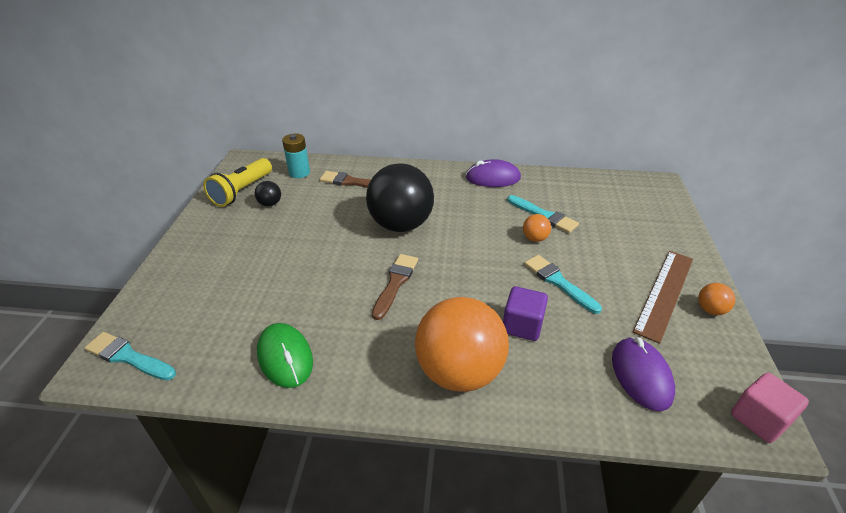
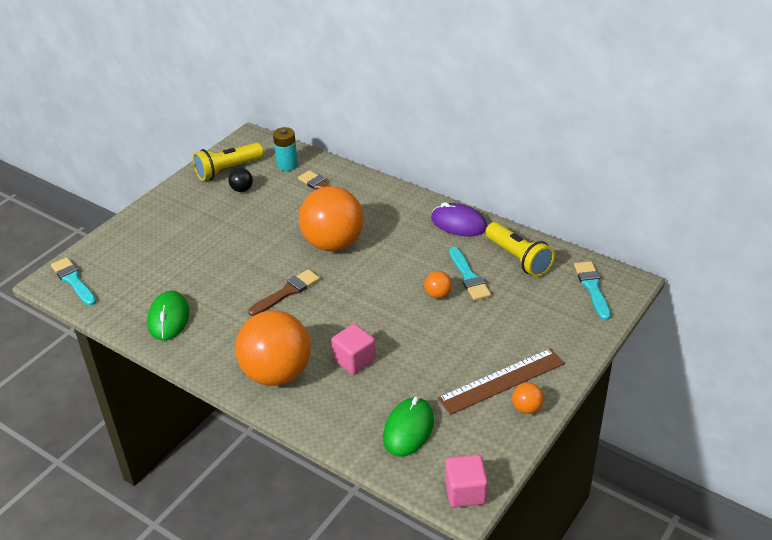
camera: 30 degrees right, 0 degrees up
black ball [366,164,434,232] -> orange ball [299,186,363,251]
purple cube [503,286,548,341] -> pink cube [331,324,376,375]
turquoise brush [524,255,602,314] -> turquoise brush moved to [574,261,611,320]
purple mouse [612,337,675,411] -> green mouse [383,397,434,457]
none -> yellow flashlight [485,222,555,277]

